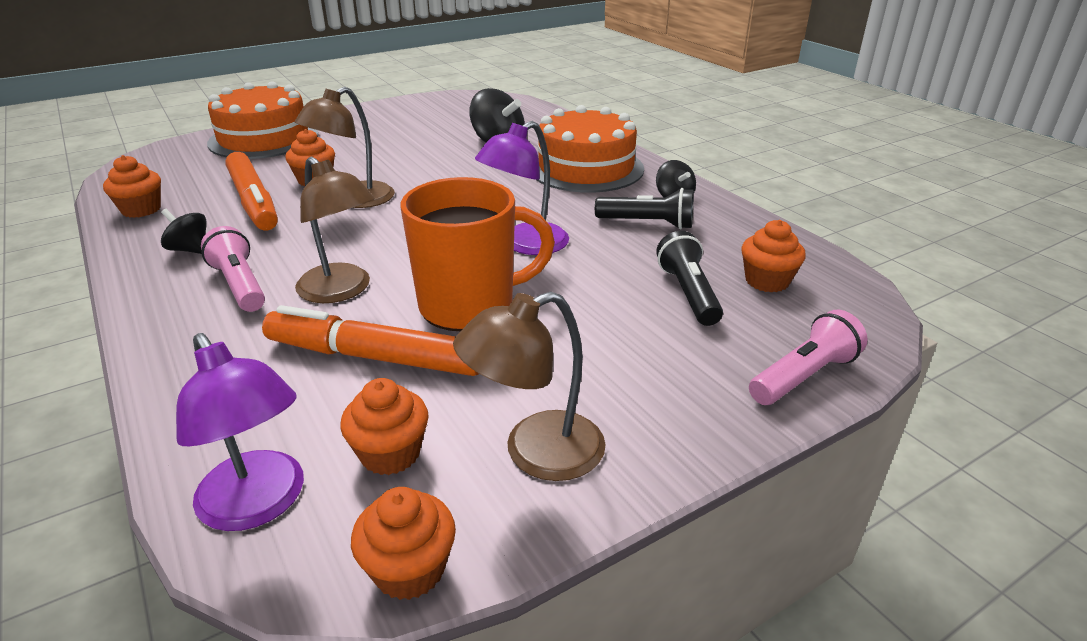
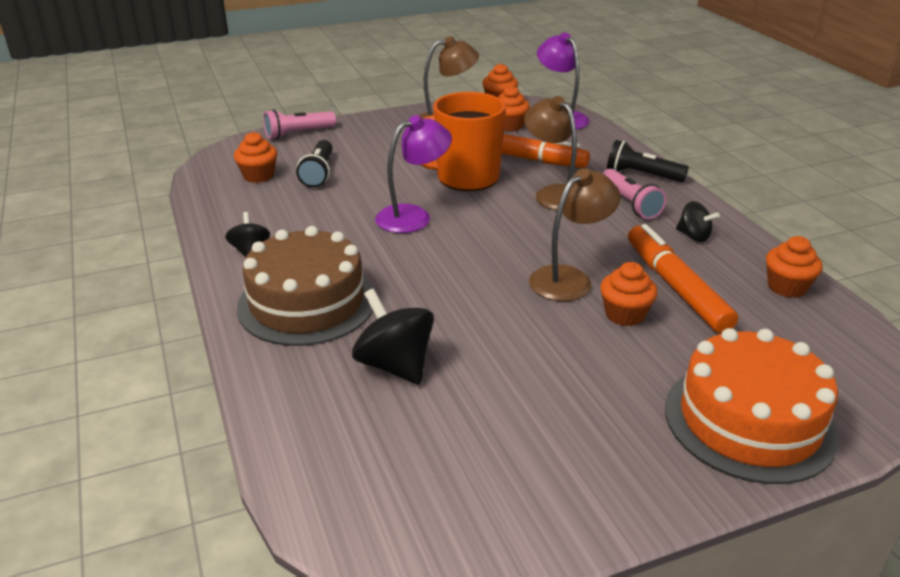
camera: 170 degrees left, 0 degrees up
orange cake [537,105,644,193] -> brown cake [237,226,374,346]
black flashlight [595,188,694,229] -> black flashlight moved to [607,140,689,182]

